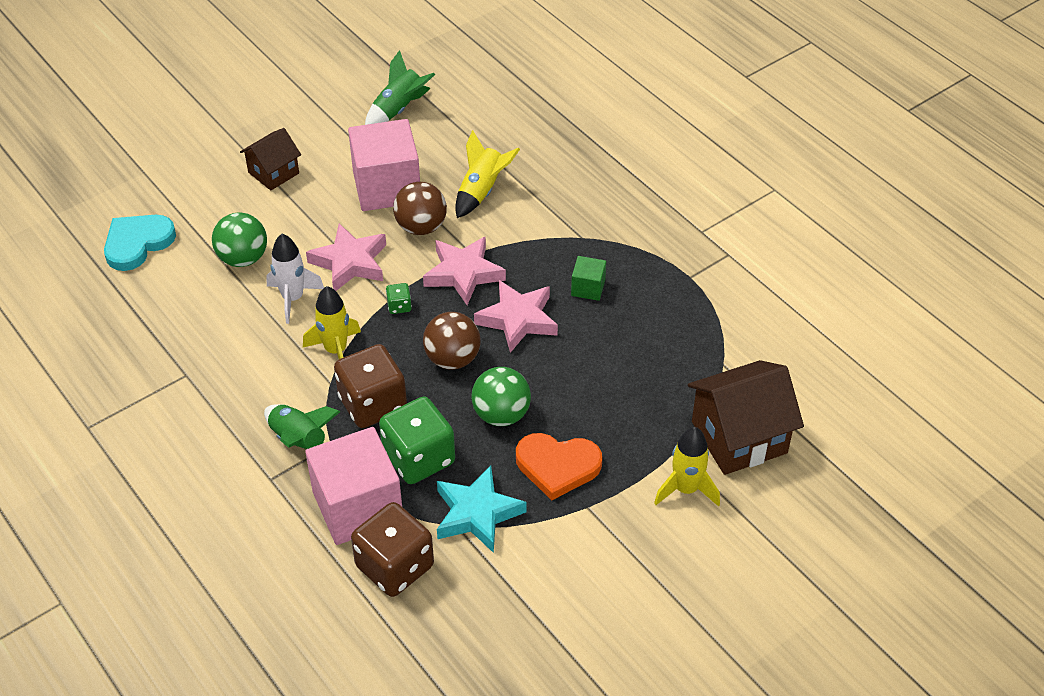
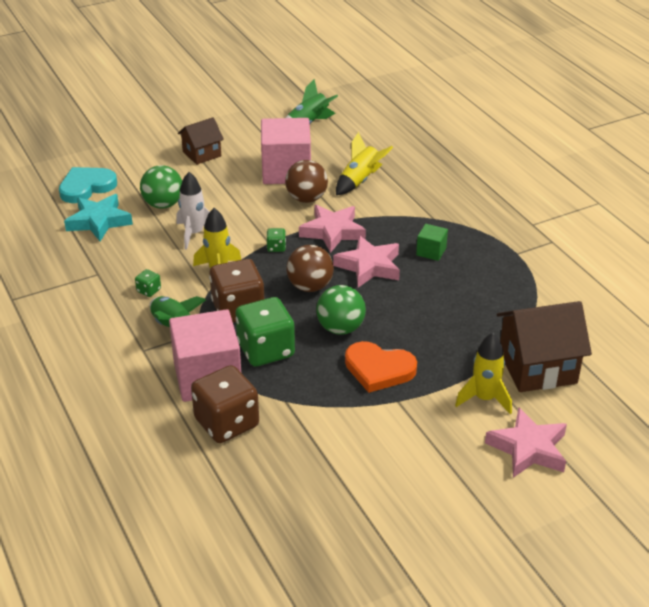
camera: 10 degrees right, 10 degrees down
pink star [306,224,386,291] -> pink star moved to [485,407,567,478]
turquoise star [437,466,526,553] -> turquoise star moved to [64,194,133,241]
none -> green dice [135,269,161,297]

